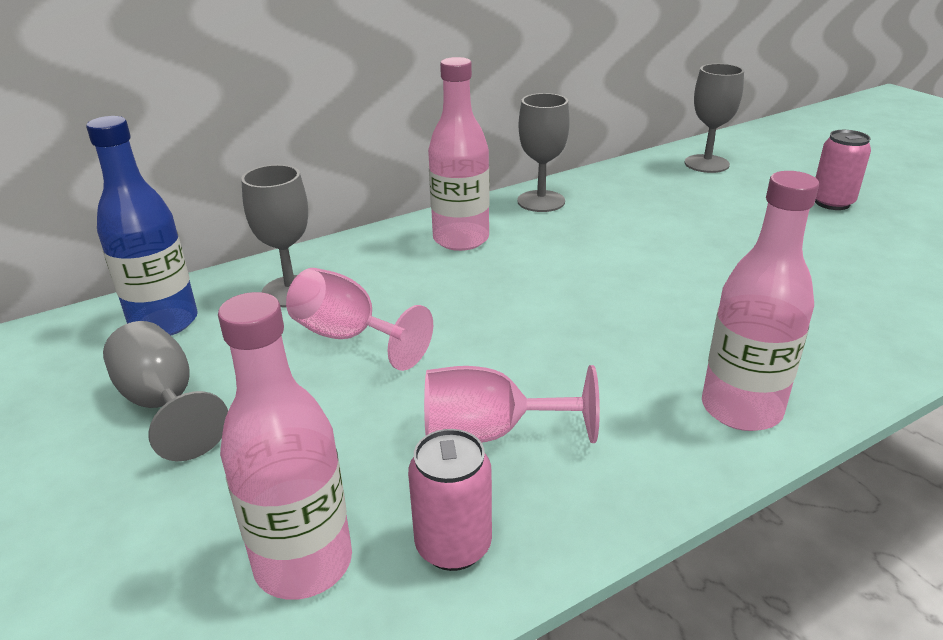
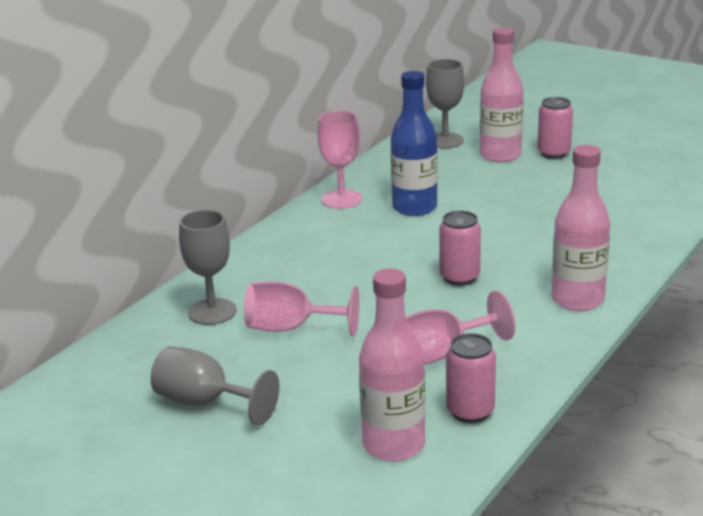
camera: 25 degrees left, 5 degrees down
blue bottle [86,116,198,336] -> blue bottle moved to [391,71,438,216]
pink bottle [428,57,490,251] -> pink bottle moved to [480,27,524,163]
grey goblet [517,93,570,212] -> pink goblet [318,111,362,209]
none -> pink can [439,211,481,286]

